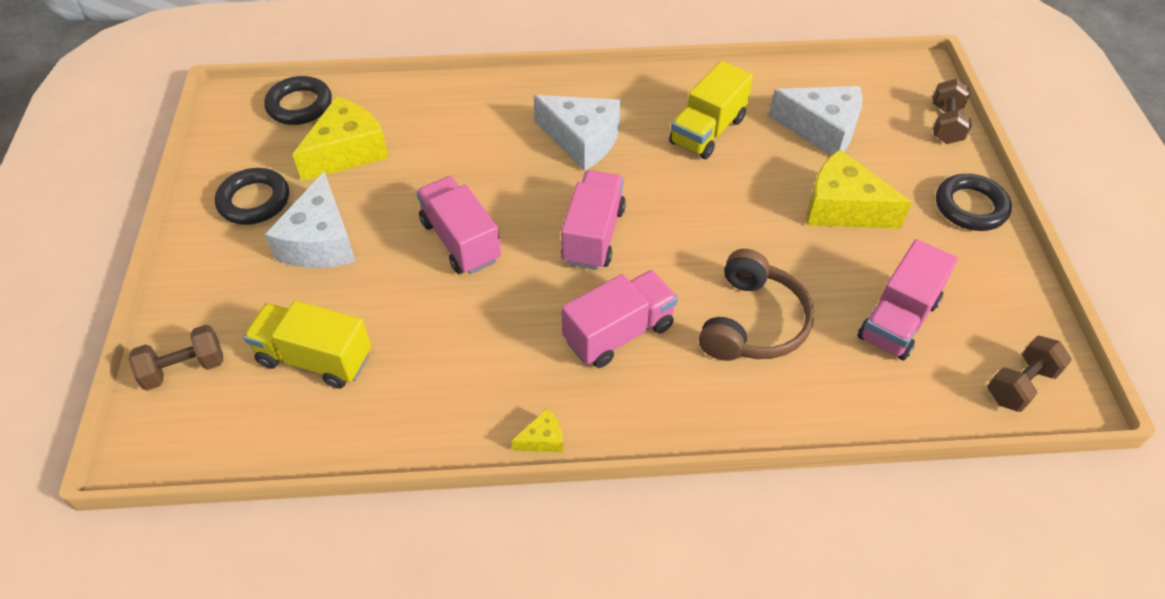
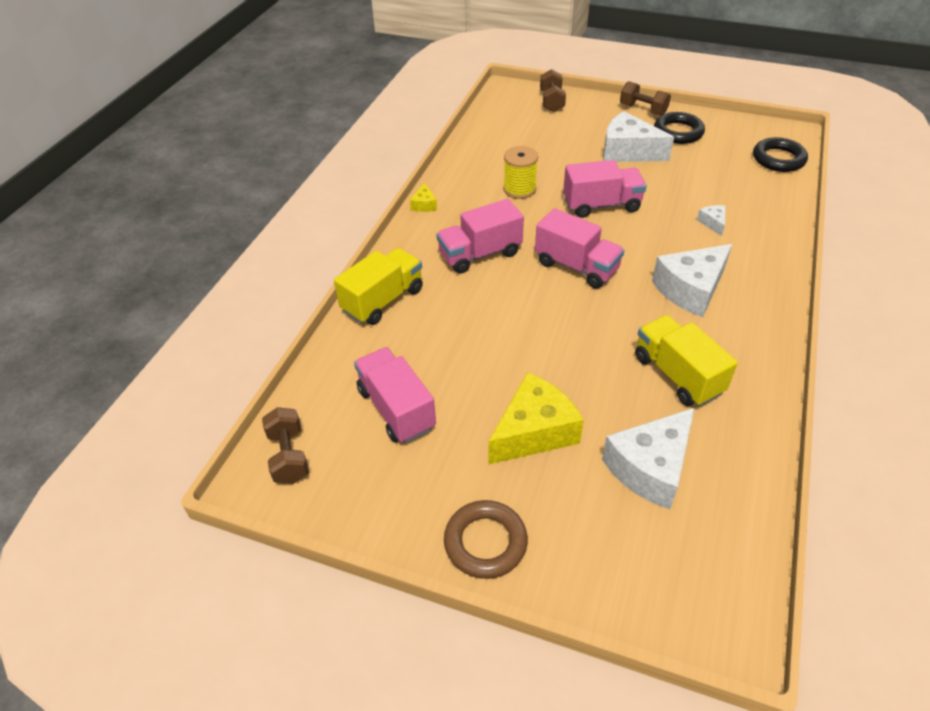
camera: 115 degrees right, 5 degrees down
yellow truck [243,300,371,389] -> yellow truck moved to [334,248,423,325]
yellow cheese [292,97,389,181] -> none
pink truck [561,270,678,368] -> pink truck turned 75 degrees clockwise [436,199,524,274]
brown headphones [699,249,814,361] -> none
brown dumbbell [933,79,972,144] -> brown dumbbell moved to [620,81,671,116]
black ring [936,174,1012,231] -> brown ring [444,500,528,579]
none -> yellow spool [503,146,538,199]
none -> white cheese [697,205,726,236]

